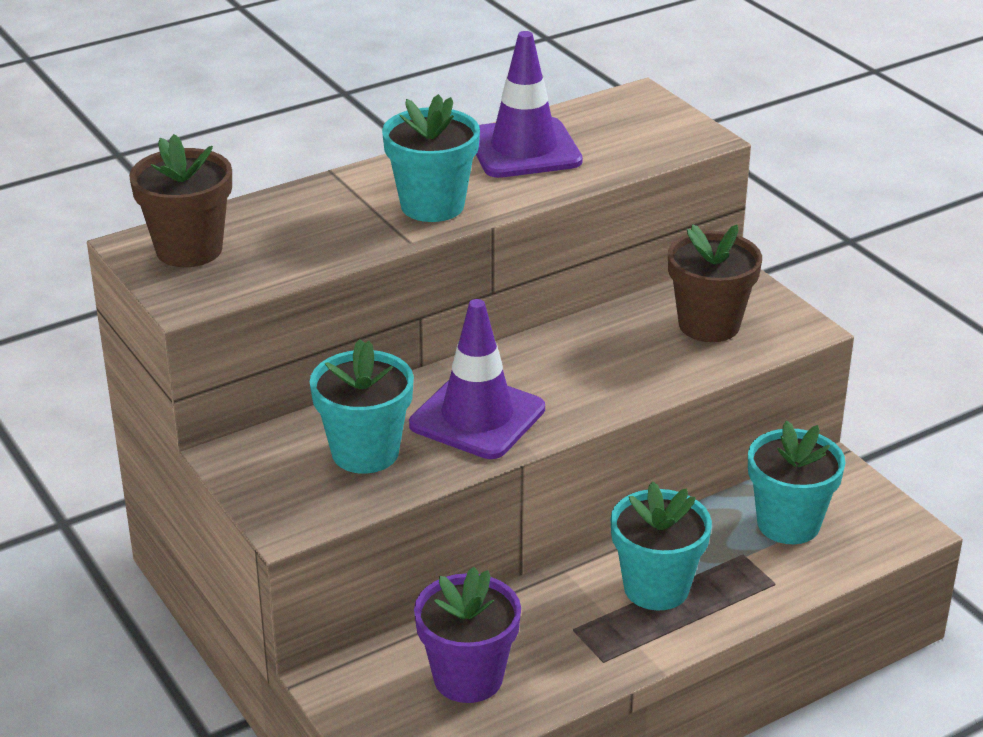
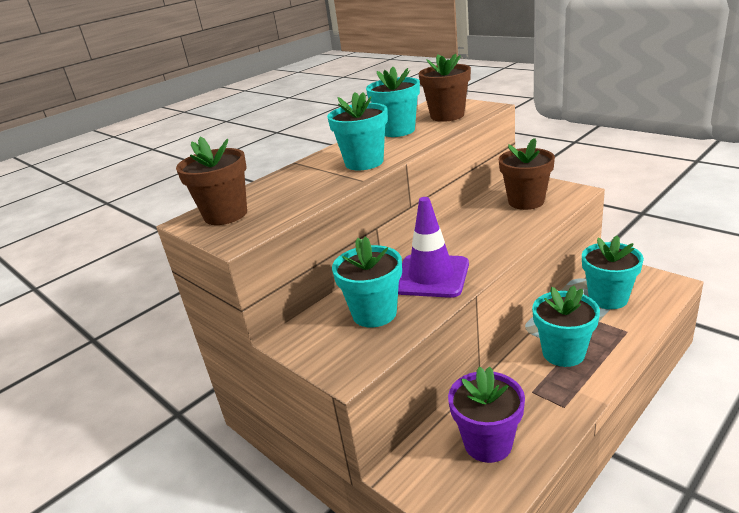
camera: 10 degrees left, 5 degrees down
purple traffic cone [476,31,583,178] -> turquoise flower pot [366,67,420,137]
none -> brown flower pot [419,53,471,122]

